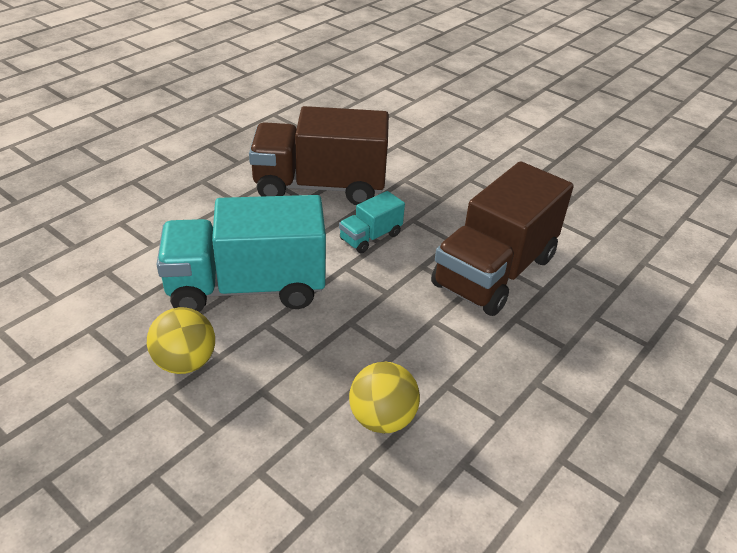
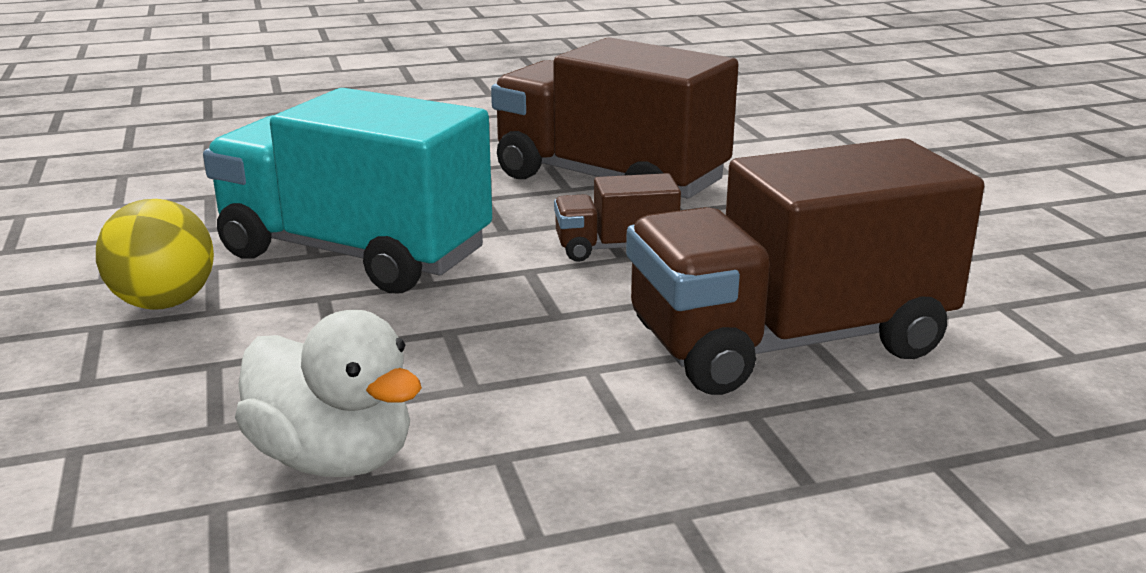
camera: 35 degrees right, 15 degrees down
turquoise truck [339,191,405,253] -> brown truck [554,173,681,262]
yellow ball [349,362,420,433] -> white duck [235,310,422,477]

